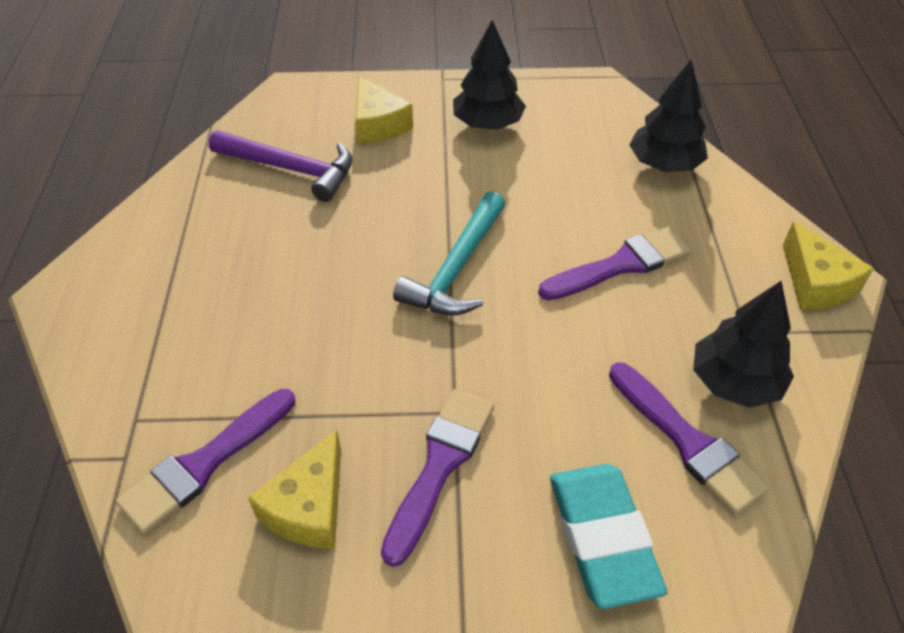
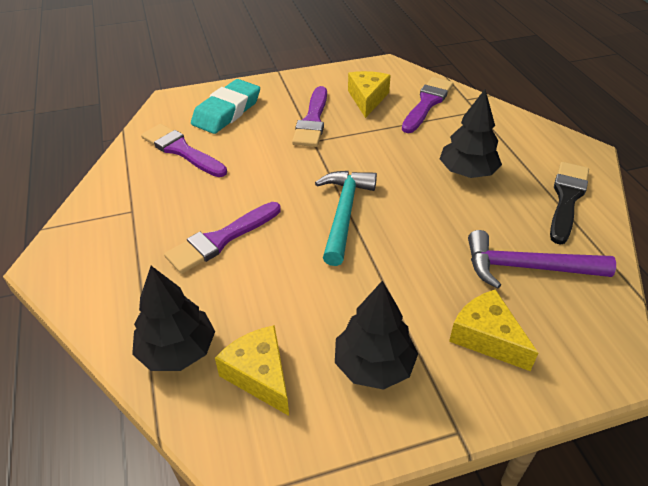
camera: 165 degrees right, 5 degrees down
turquoise eraser [550,464,667,609] -> turquoise eraser turned 60 degrees clockwise [191,79,260,134]
black tree [693,281,794,408] -> black tree moved to [440,89,502,178]
yellow cheese [783,222,874,310] -> yellow cheese moved to [215,325,289,416]
none -> black brush [550,162,589,245]

